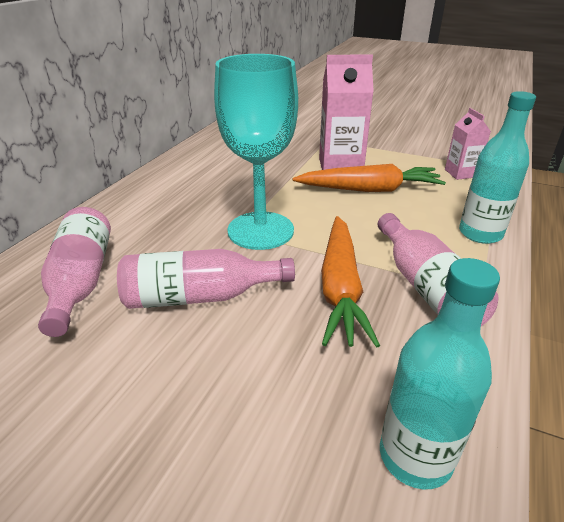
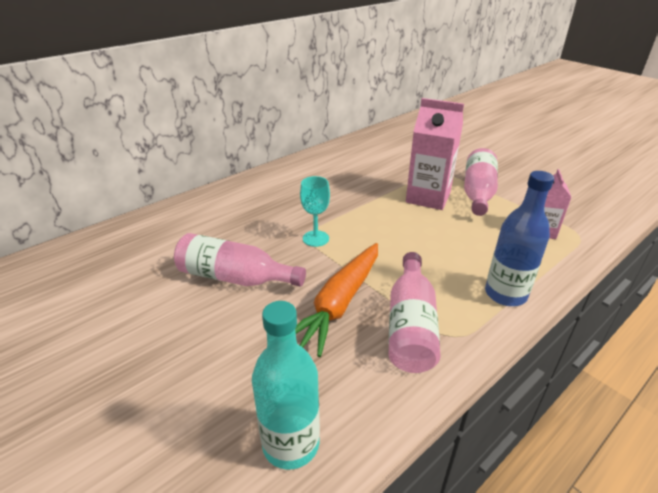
camera: 25 degrees right, 0 degrees up
pink bottle [38,207,111,337] -> pink bottle moved to [464,148,498,216]
turquoise goblet [214,54,298,250] -> turquoise goblet [300,176,330,247], size x0.47
orange carrot [293,164,446,192] -> none
turquoise bottle [459,91,536,244] -> blue bottle [485,171,554,306]

